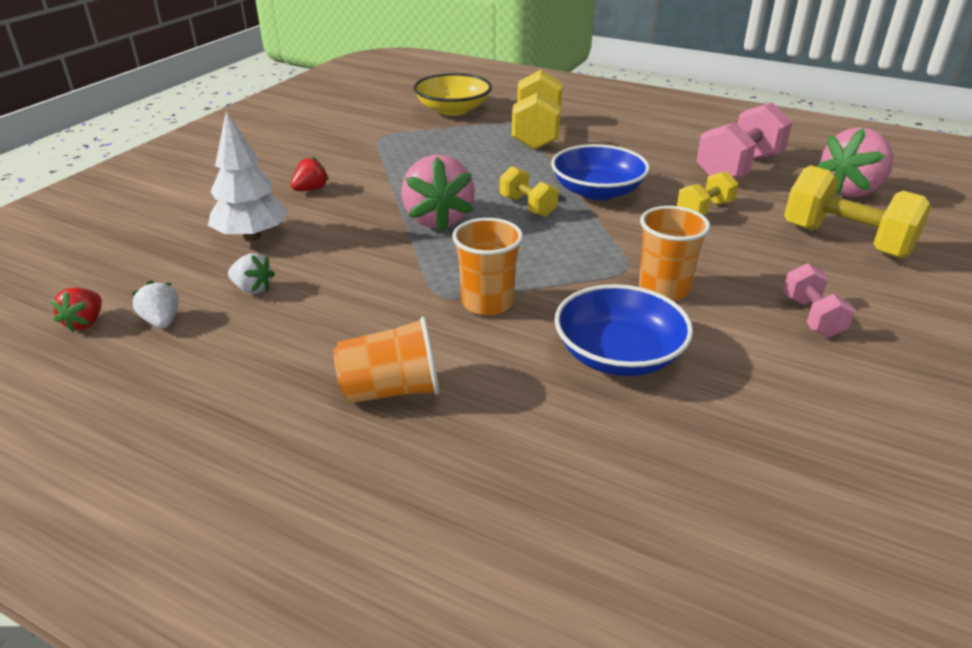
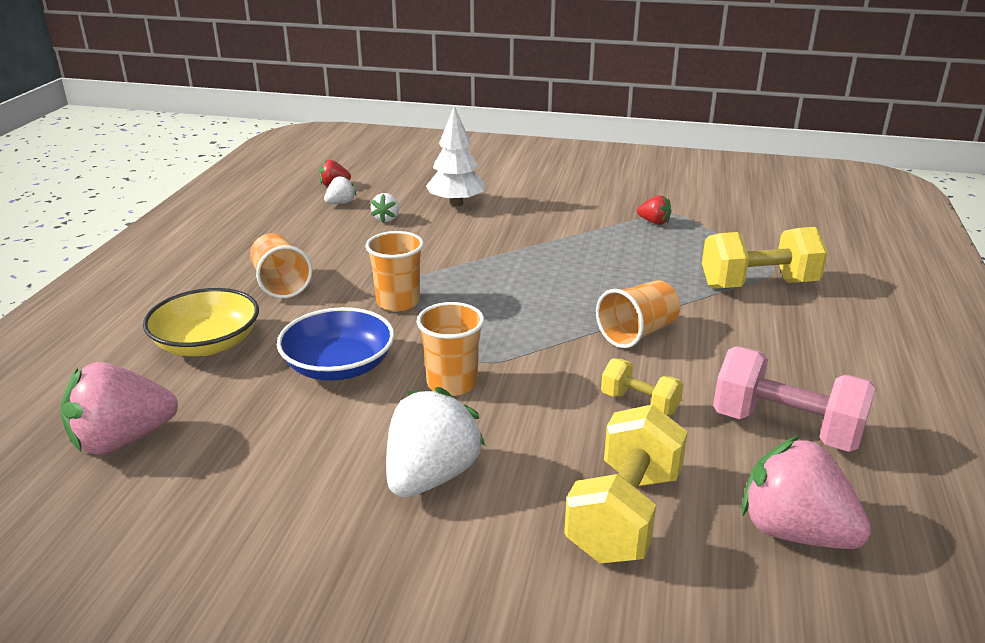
camera: 75 degrees right, 5 degrees down
red strawberry [291,157,329,191] -> red strawberry moved to [637,195,671,225]
pink strawberry [401,155,475,232] -> pink strawberry moved to [61,362,178,455]
yellow bowl [413,73,492,116] -> yellow bowl moved to [143,288,259,356]
yellow dumbbell [500,166,559,217] -> none
blue bowl [551,144,650,200] -> orange cup [596,280,680,348]
pink dumbbell [783,263,855,338] -> white strawberry [386,387,486,497]

